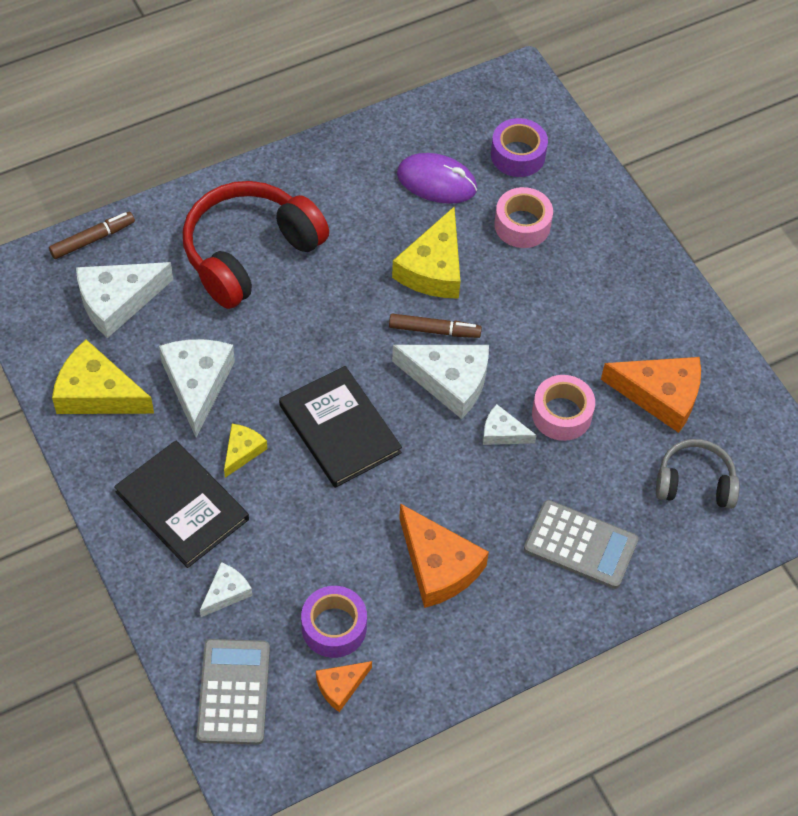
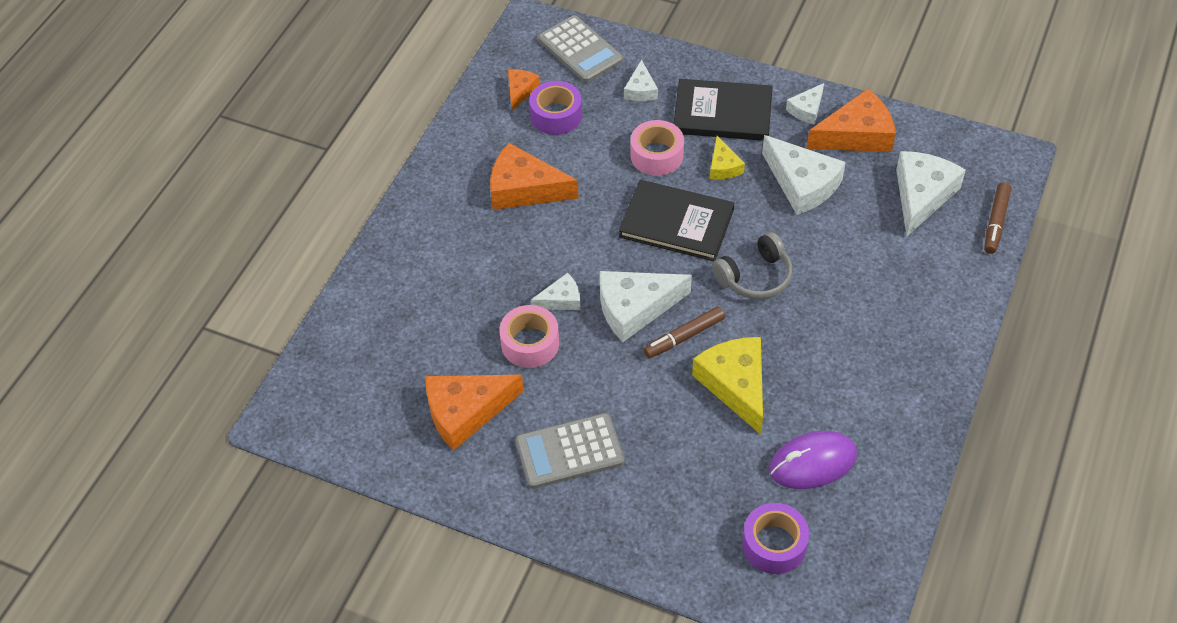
camera: 145 degrees right, 5 degrees down
yellow cheese [52,340,154,414] -> orange cheese [807,89,896,152]
red headphones [183,181,329,309] -> none
pink tape [494,187,553,248] -> pink tape moved to [630,120,684,176]
grey calculator [524,500,638,589] -> grey calculator moved to [516,413,625,489]
grey headphones [656,439,740,509] -> grey headphones moved to [712,232,793,300]
none -> white cheese [786,83,824,125]

